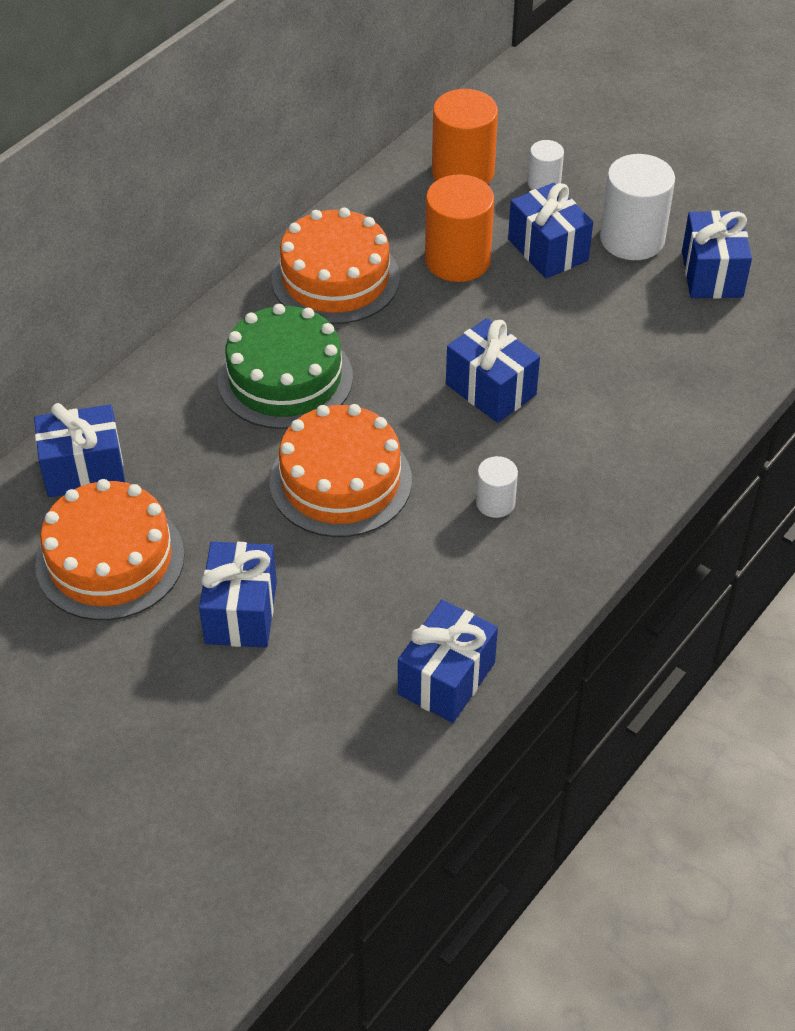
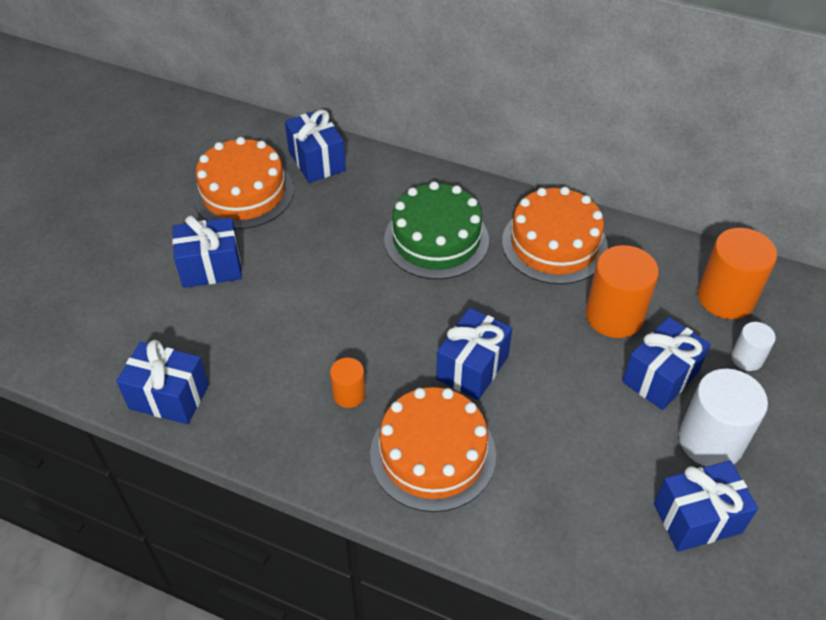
camera: 75 degrees right, 0 degrees up
orange cake [270,404,412,537] -> orange cake moved to [370,387,496,512]
white cylinder [476,456,518,518] -> orange cylinder [330,358,366,408]

